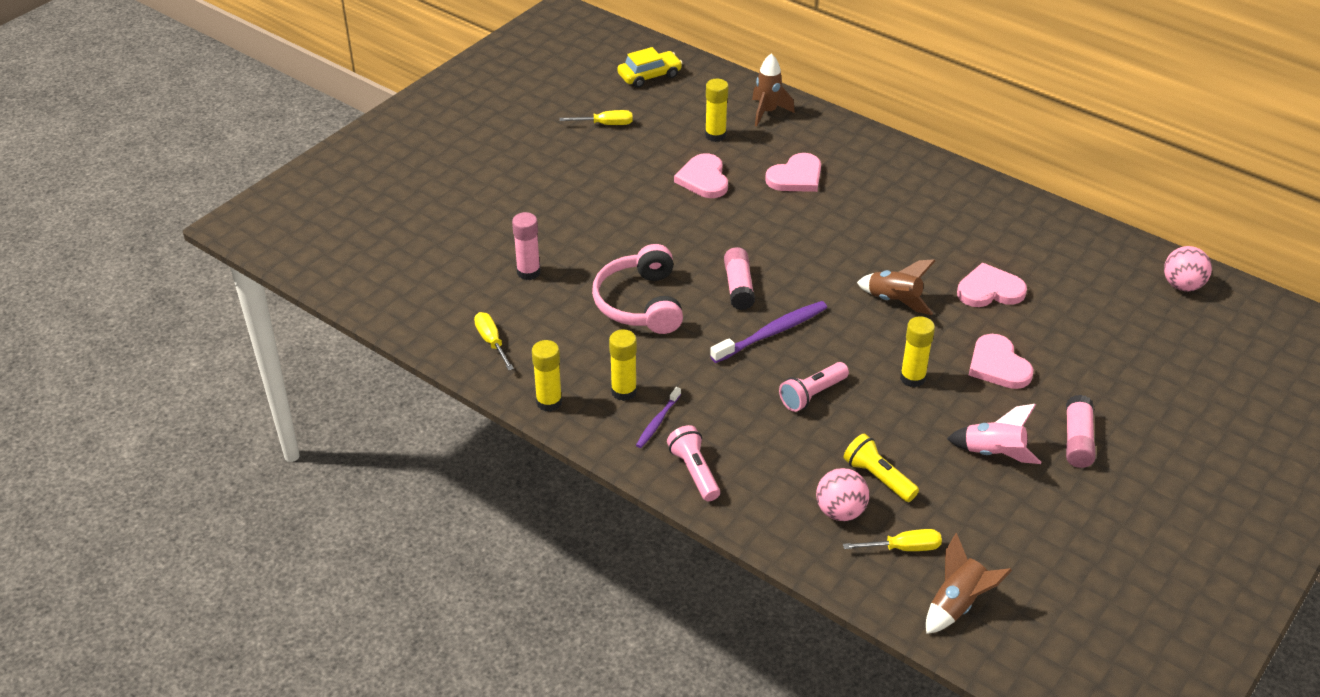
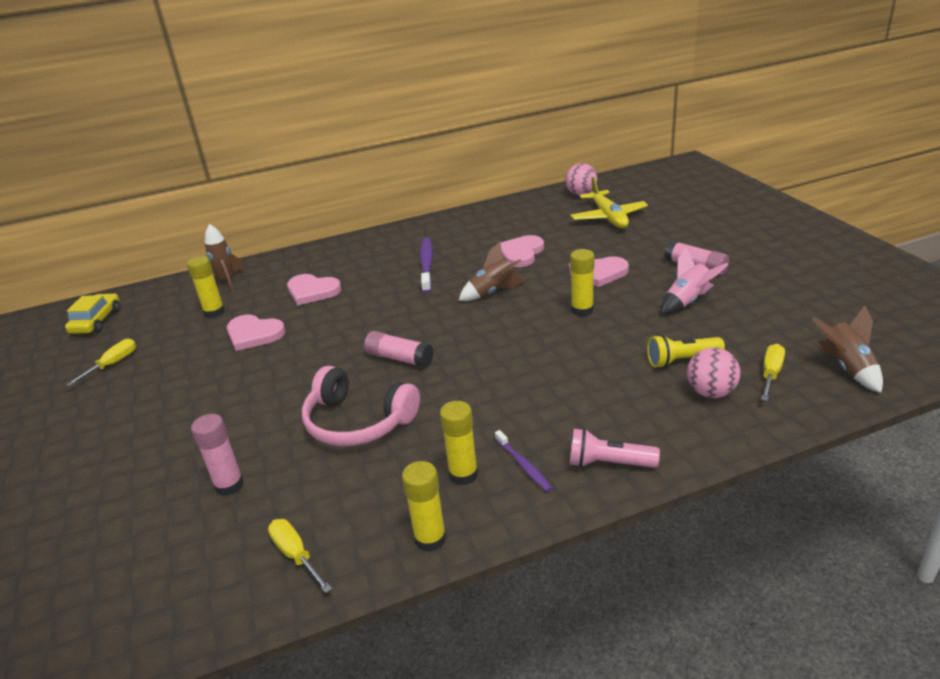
camera: 55 degrees left, 10 degrees down
yellow screwdriver [474,312,514,370] -> yellow screwdriver turned 45 degrees clockwise [268,519,332,593]
purple toothbrush [710,301,827,363] -> purple toothbrush moved to [420,237,433,293]
pink heart [765,153,821,192] -> pink heart turned 120 degrees clockwise [287,274,341,305]
pink flashlight [779,362,849,412] -> none
none -> yellow plane [570,177,648,228]

